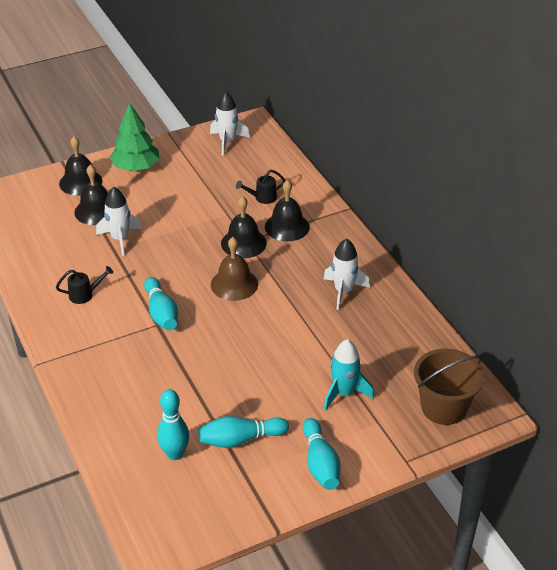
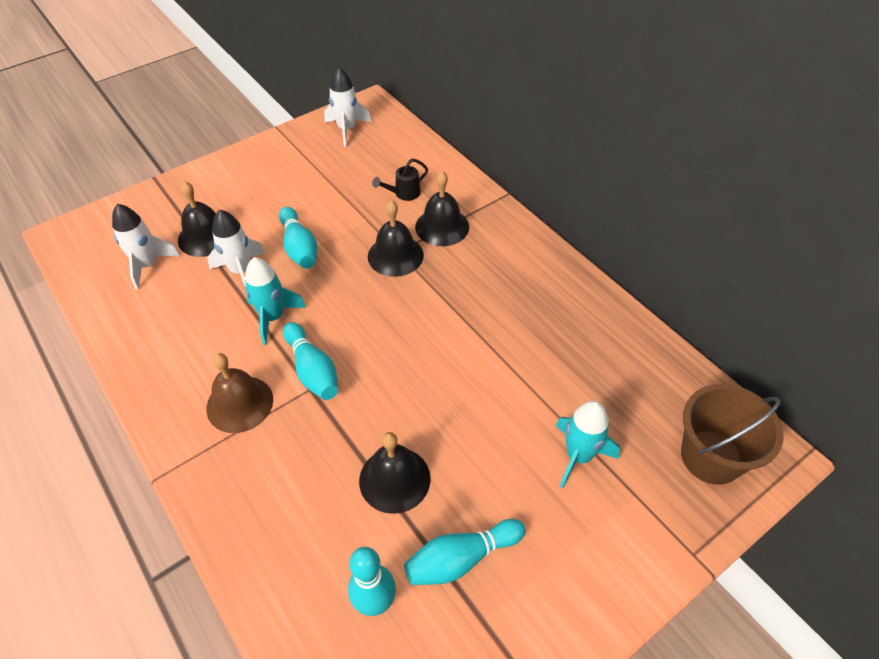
camera: 10 degrees left, 10 degrees up
black watering can [56,266,113,304] -> none
black bell [59,136,102,196] -> black bell moved to [359,432,431,514]
green tree [110,102,160,171] -> none
brown bell [211,237,258,301] -> brown bell moved to [206,353,273,433]
turquoise bowling pin [303,418,341,490] -> turquoise bowling pin moved to [279,207,317,269]
white rocket [324,239,370,310] -> white rocket moved to [112,204,181,290]
none -> turquoise rocket [245,257,306,345]

